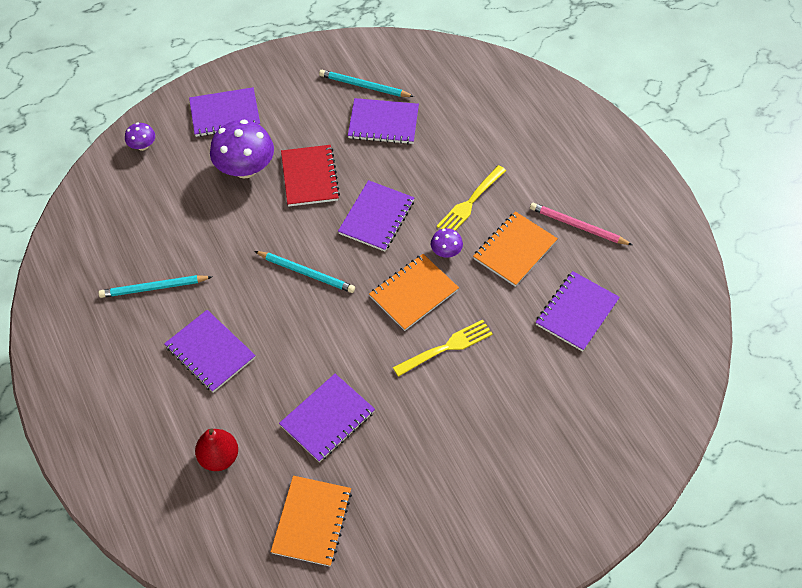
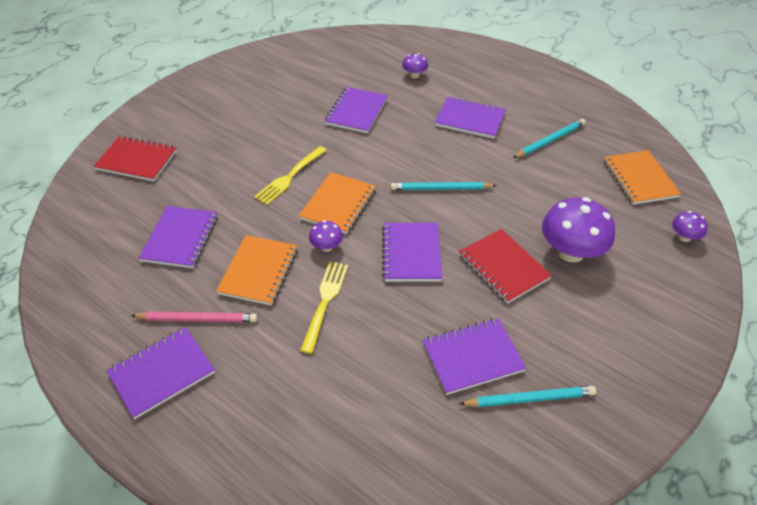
camera: 155 degrees right, 10 degrees down
purple notebook [189,87,260,137] -> purple notebook moved to [106,327,215,419]
red pear [195,428,238,471] -> purple mushroom [402,53,428,79]
orange notebook [271,476,352,567] -> orange notebook moved to [603,150,681,205]
none -> red notebook [94,136,177,181]

